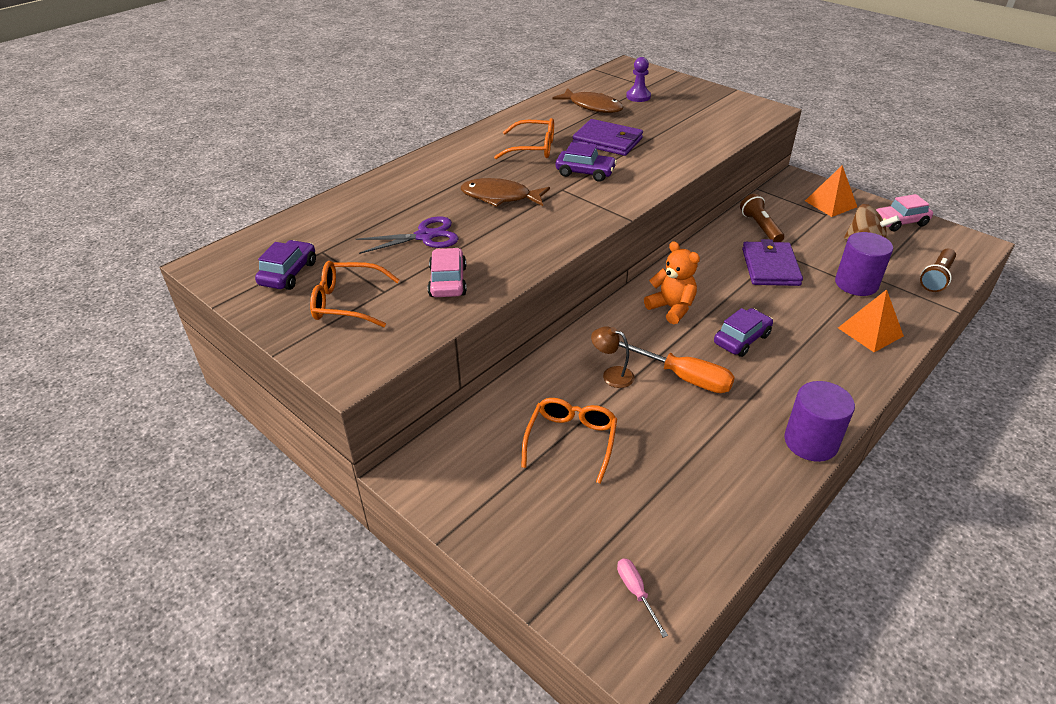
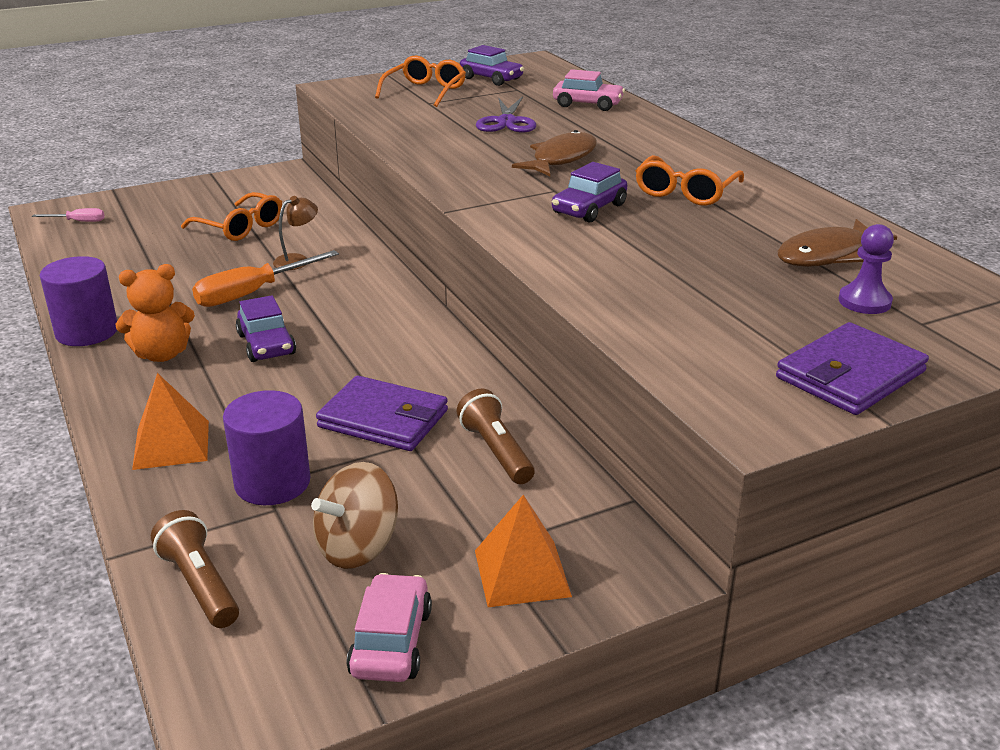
camera: 110 degrees right, 10 degrees down
pink car [428,248,467,297] -> pink car moved to [553,69,625,111]
purple wallet [572,119,643,156] -> purple wallet moved to [776,322,929,415]
orange teddy bear [644,241,700,324] -> orange teddy bear moved to [116,264,195,362]
brown flashlight [740,194,784,242] -> brown flashlight turned 120 degrees counterclockwise [457,389,535,484]

